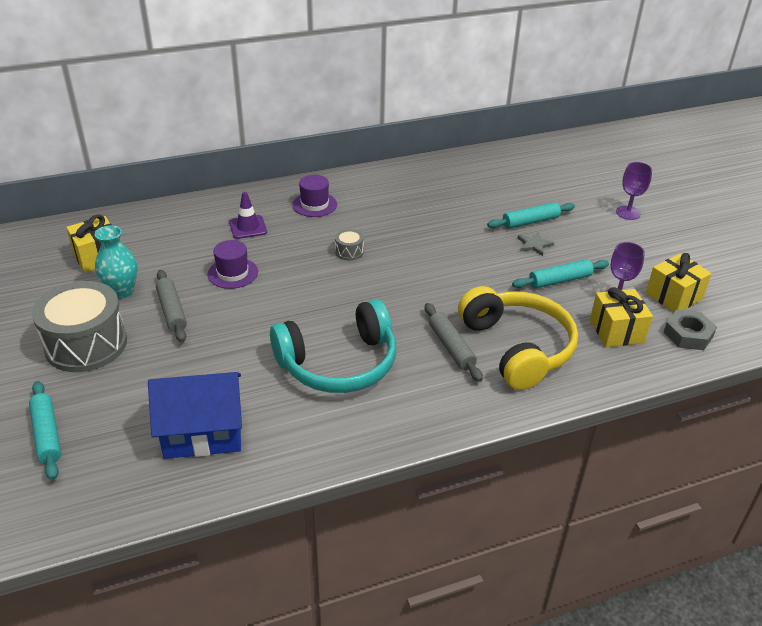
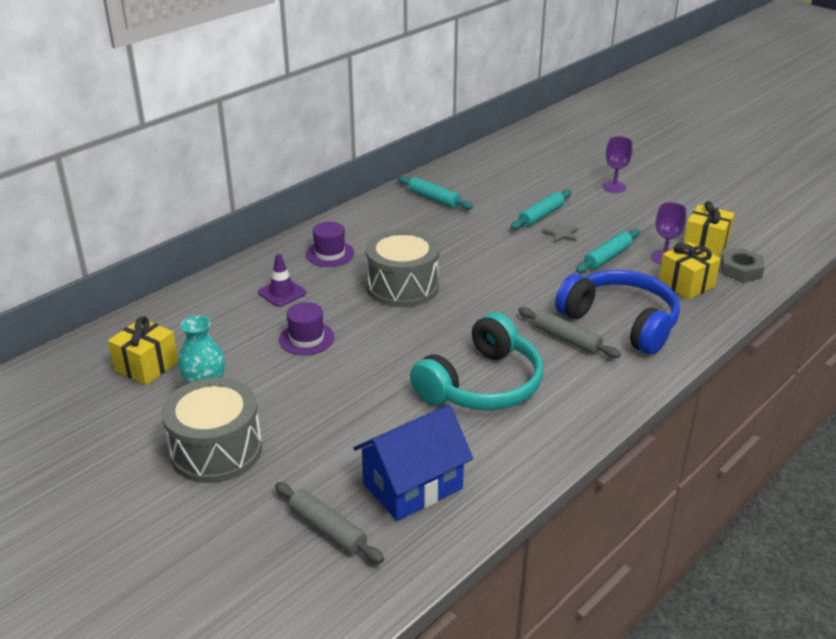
camera: 25 degrees left, 5 degrees down
turquoise rolling pin [29,381,61,480] -> turquoise rolling pin moved to [397,176,473,210]
grey rolling pin [156,270,187,342] -> grey rolling pin moved to [275,482,384,564]
grey drum [335,229,364,260] -> grey drum [365,229,440,307], size x2.40
yellow headphones [458,286,578,390] -> blue headphones [555,270,680,355]

